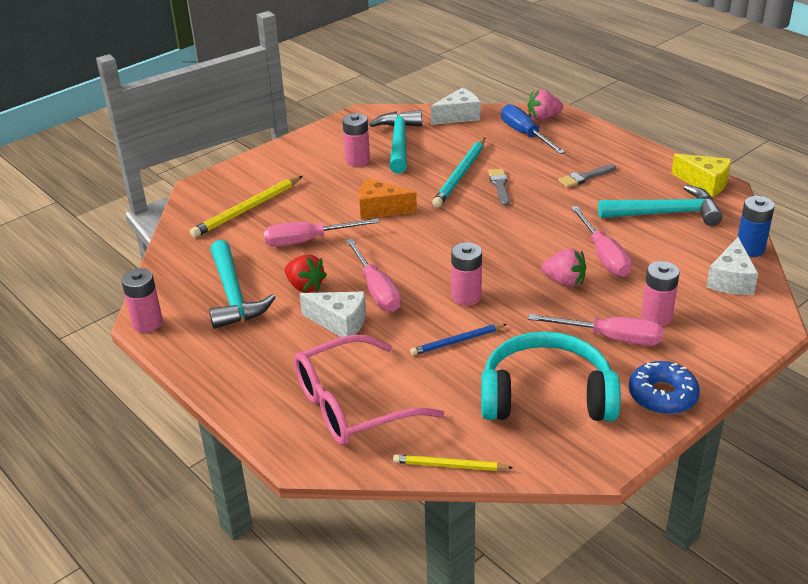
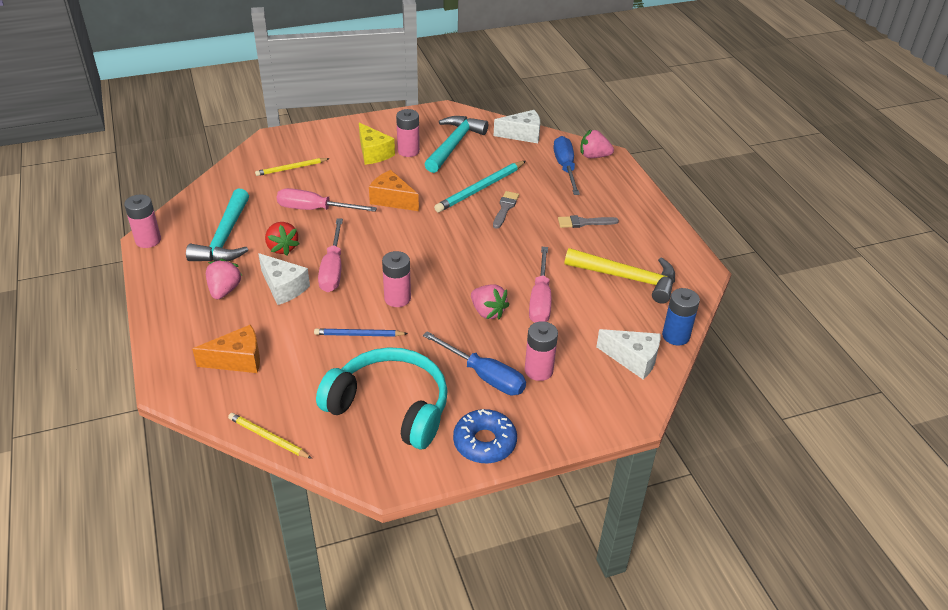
camera: 20 degrees right, 5 degrees up
yellow pencil [190,176,303,238] -> yellow pencil [255,158,330,176], size x0.62
pink glasses [294,334,444,445] -> orange cheese [192,324,260,373]
pink screwdriver [528,314,663,346] -> blue screwdriver [423,331,526,395]
turquoise hammer [598,185,723,226] -> yellow hammer [565,248,675,304]
yellow cheese [671,153,731,197] -> yellow cheese moved to [359,123,395,165]
white cheese [706,237,758,295] -> white cheese turned 105 degrees counterclockwise [596,329,660,380]
none -> pink strawberry [206,259,242,299]

